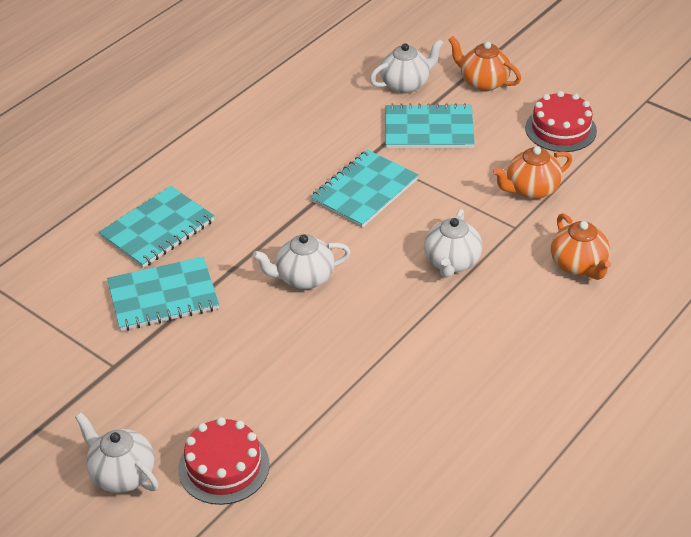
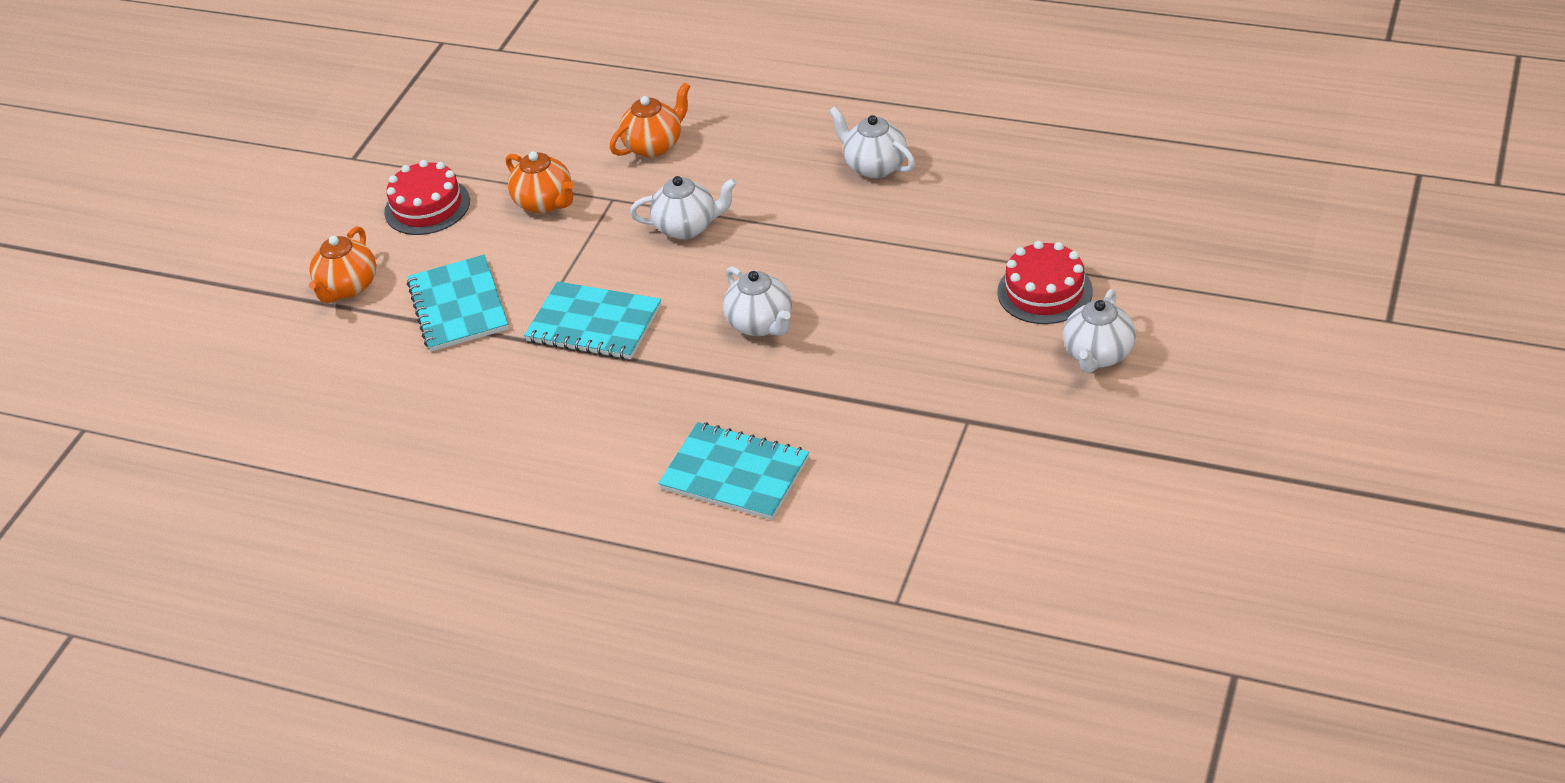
camera: 105 degrees left, 0 degrees up
turquoise notebook [107,257,219,331] -> none
white teapot [370,39,443,93] -> white teapot moved to [829,106,915,178]

